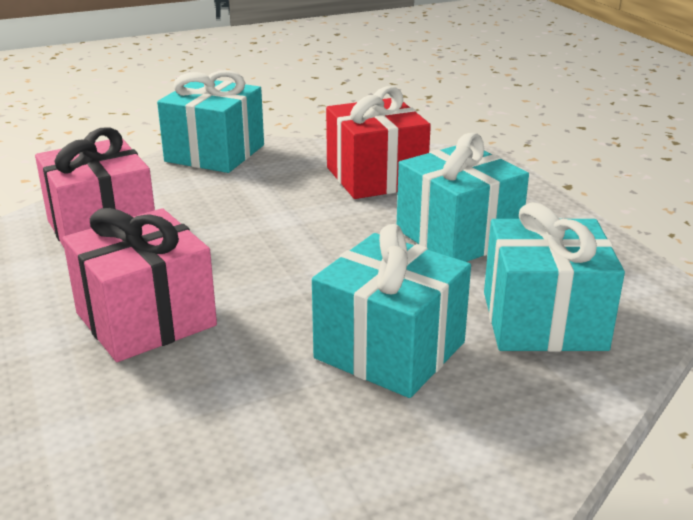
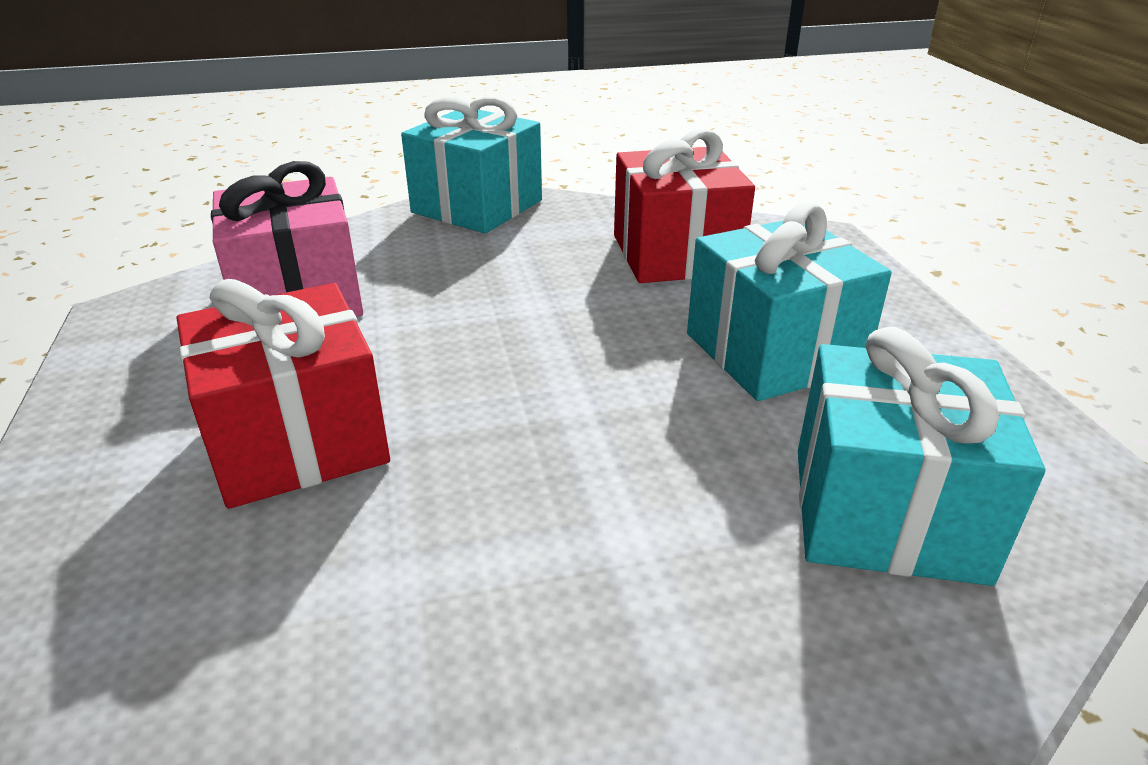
camera: 10 degrees right, 5 degrees up
pink gift [62,208,217,362] -> red gift [177,279,390,509]
turquoise gift [312,224,471,398] -> none

